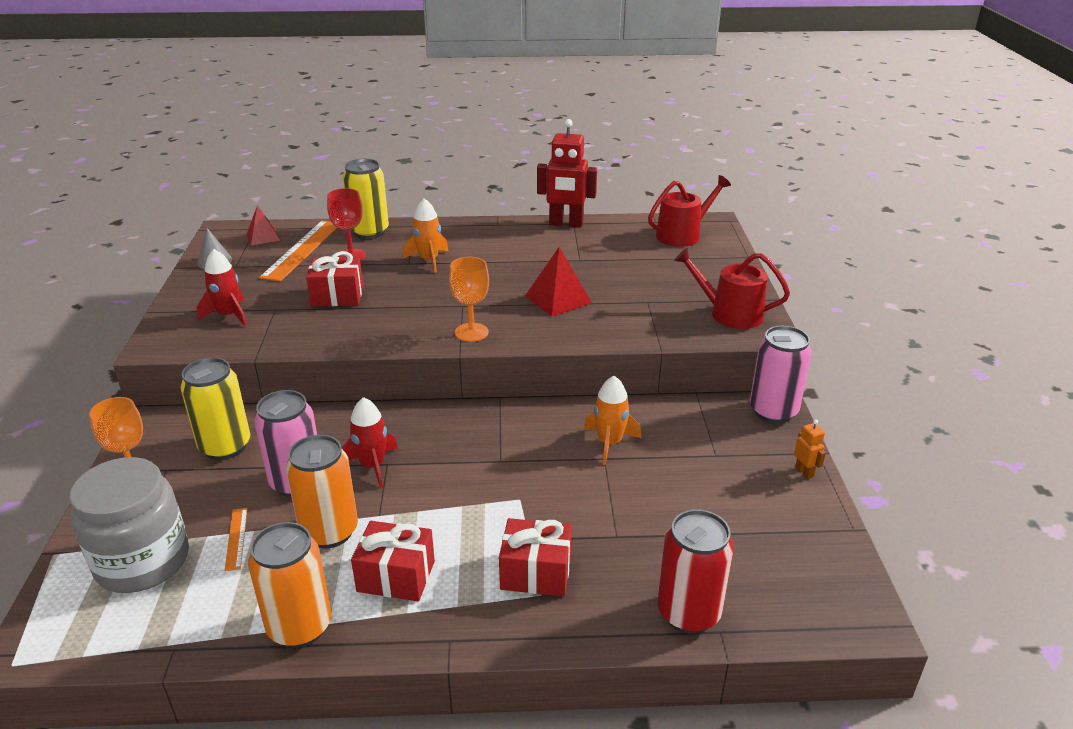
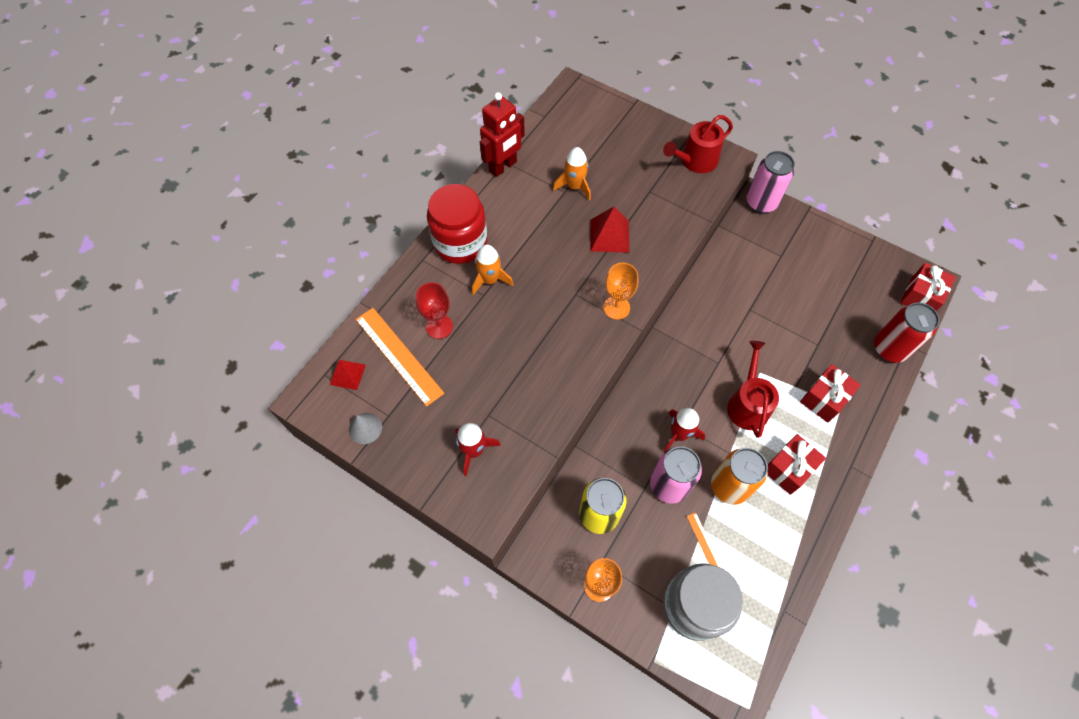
camera: 55 degrees left, 30 degrees up
orange ruler [224,508,248,571] -> orange ruler turned 45 degrees clockwise [687,513,722,568]
orange can [248,522,331,648] -> none
red gift [306,251,363,306] -> red gift moved to [900,263,956,311]
yellow can [343,159,389,239] -> none
orange rocket [584,376,641,465] -> orange rocket moved to [553,147,591,200]
red watering can [648,175,731,247] -> red watering can moved to [727,341,779,438]
orange robot [794,419,826,479] -> none
none -> red jar [427,184,487,264]

